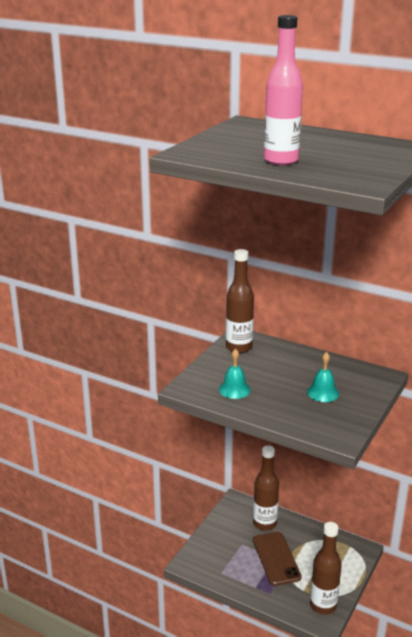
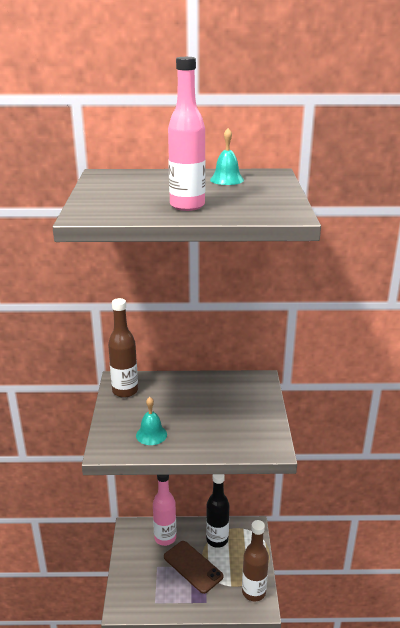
camera: 30 degrees left, 0 degrees up
brown bottle [253,445,279,531] -> pink bottle [153,475,176,546]
turquoise bell [307,352,339,402] -> turquoise bell moved to [210,128,244,185]
none -> black bottle [206,474,229,548]

